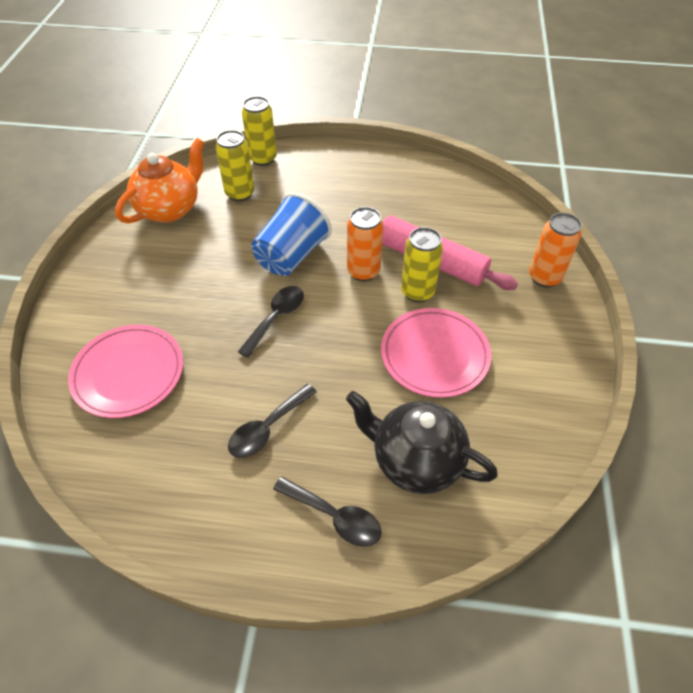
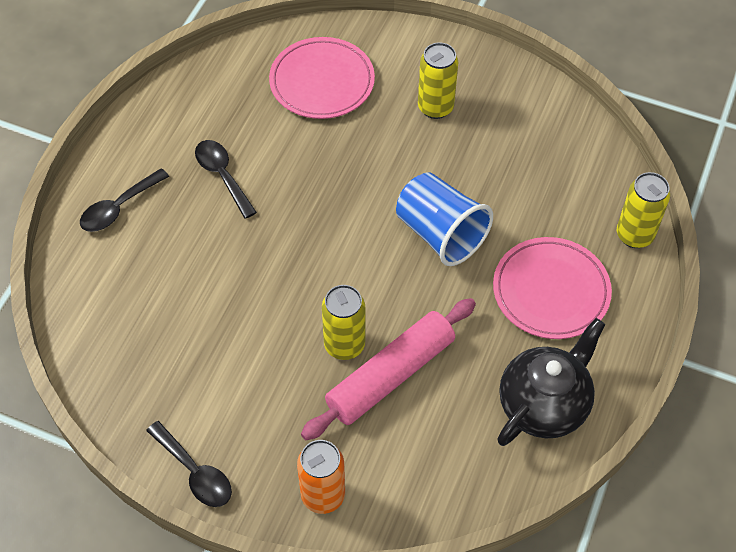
camera: 105 degrees right, 5 degrees up
orange teapot [115,138,204,224] -> none
yellow can [216,130,254,202] -> yellow can moved to [418,42,458,119]
black spoon [238,286,304,358] -> black spoon moved to [146,421,232,507]
black teapot [346,391,498,494] -> black teapot moved to [497,318,605,446]
orange can [347,207,383,282] -> none
pink plate [381,308,491,398] -> pink plate moved to [493,237,612,339]

